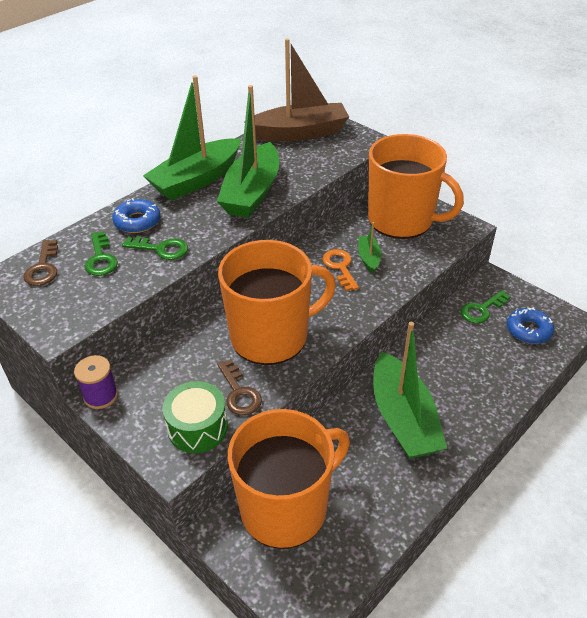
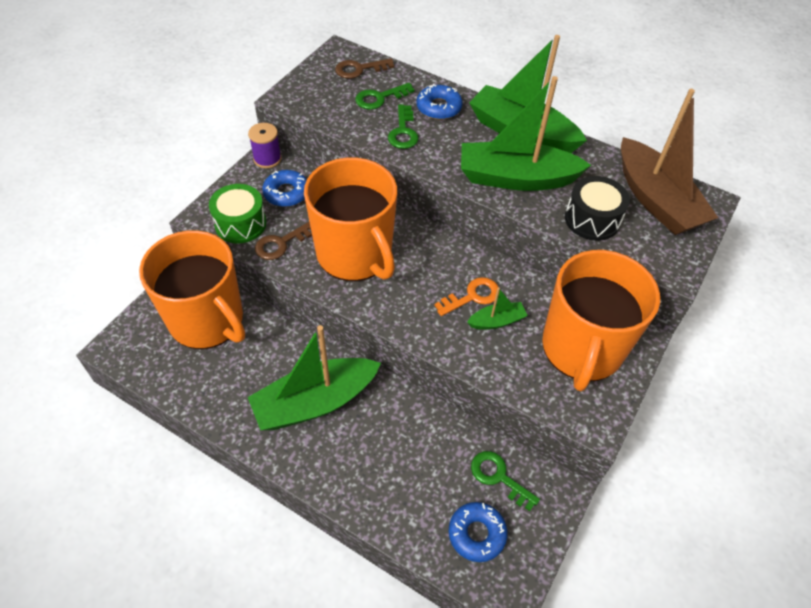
camera: 75 degrees right, 10 degrees up
none -> blue donut [262,170,307,207]
none -> black drum [565,176,630,241]

